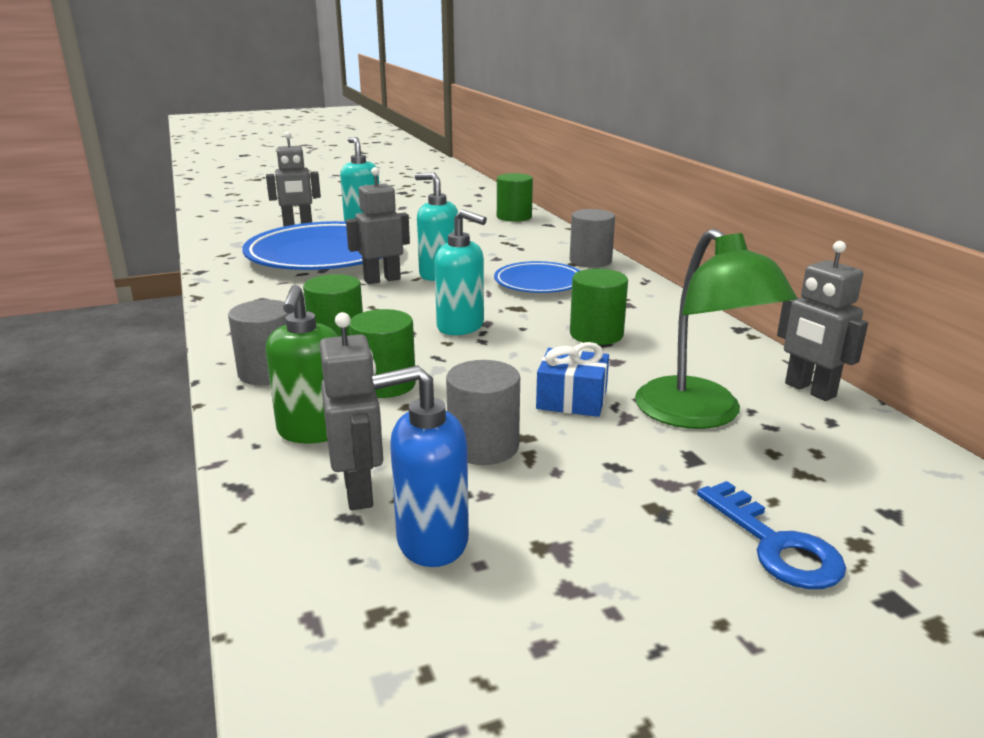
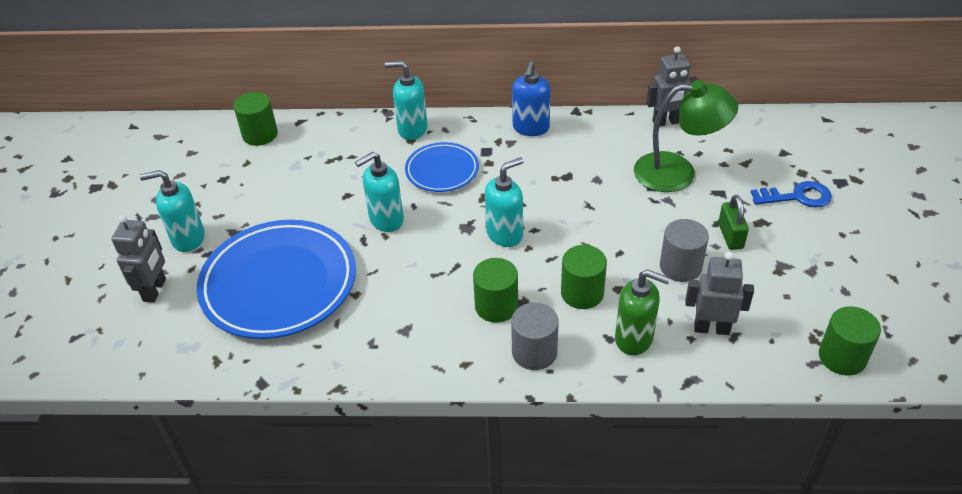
camera: 65 degrees left, 20 degrees up
grey robot [346,167,410,284] -> none
blue soap dispenser [372,365,469,567] -> blue soap dispenser moved to [512,61,551,136]
blue gift [536,342,609,417] -> none
grey cylinder [570,209,615,268] -> turquoise soap dispenser [385,61,428,140]
green cylinder [570,269,628,345] -> green cylinder moved to [819,306,881,376]
none -> green padlock [718,195,749,250]

